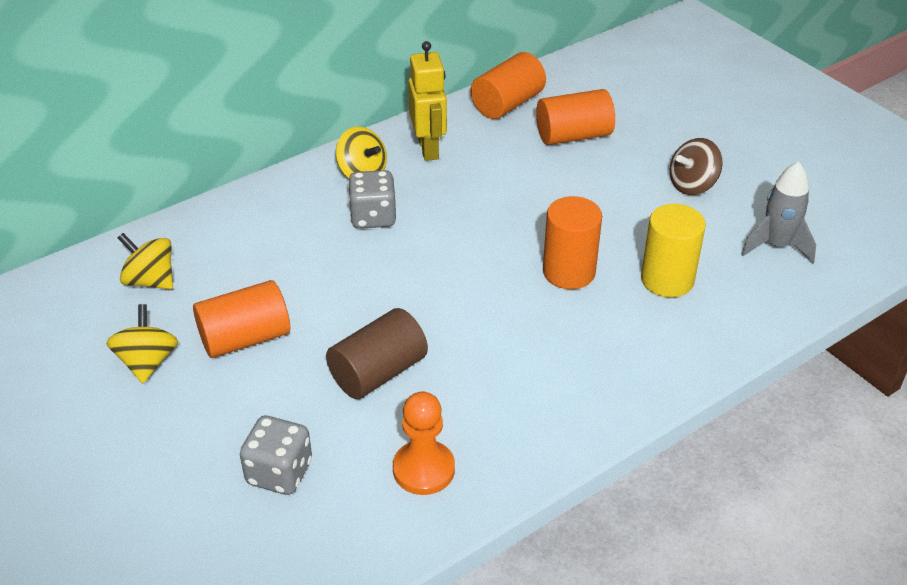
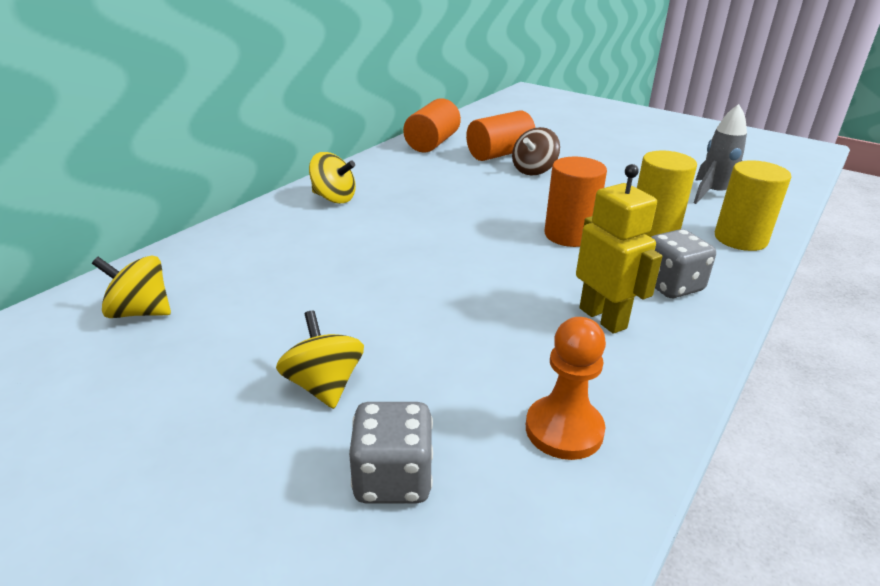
camera: 20 degrees left, 10 degrees down
yellow spinning top [106,304,178,383] -> yellow spinning top moved to [276,310,364,409]
orange cylinder [193,280,290,358] -> none
brown cylinder [326,308,428,399] -> none
grey dice [348,170,396,229] -> grey dice moved to [651,229,716,298]
yellow robot [408,41,447,161] -> yellow robot moved to [576,164,662,334]
brown spinning top [670,138,723,195] -> brown spinning top moved to [512,127,560,175]
none -> yellow cylinder [715,160,791,251]

